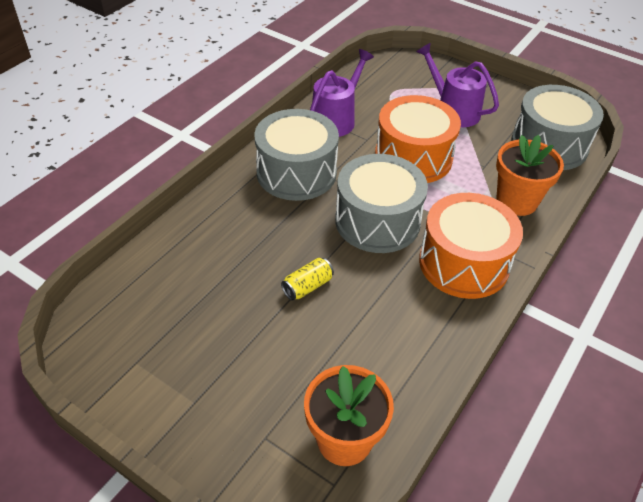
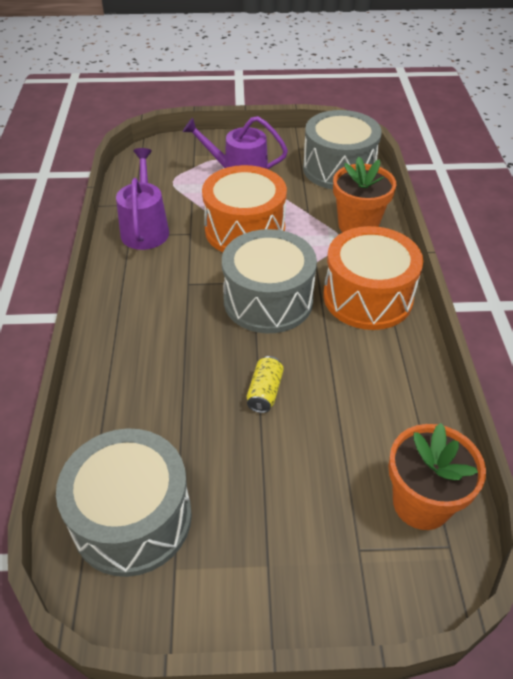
camera: 35 degrees left, 0 degrees up
grey drum [254,109,339,201] -> grey drum moved to [56,429,192,577]

